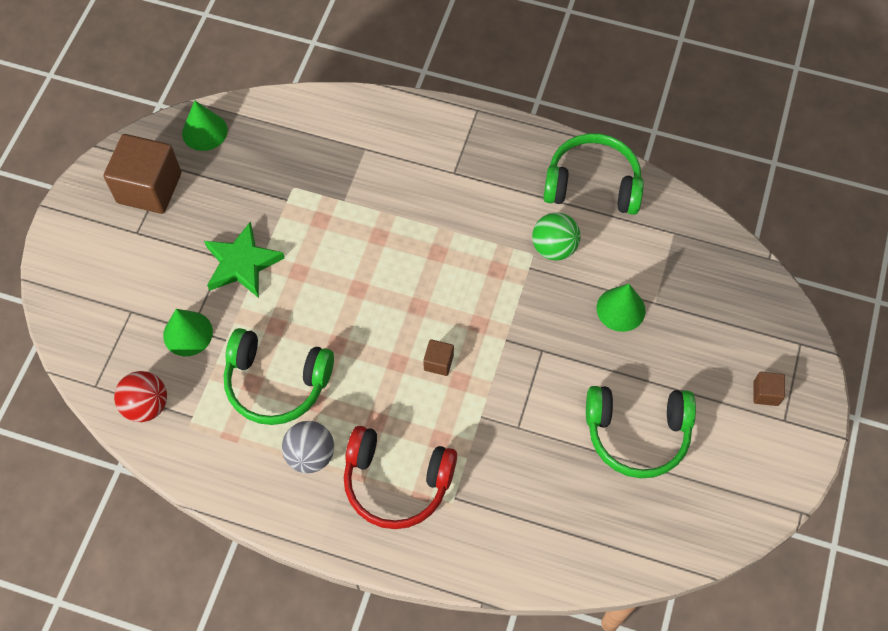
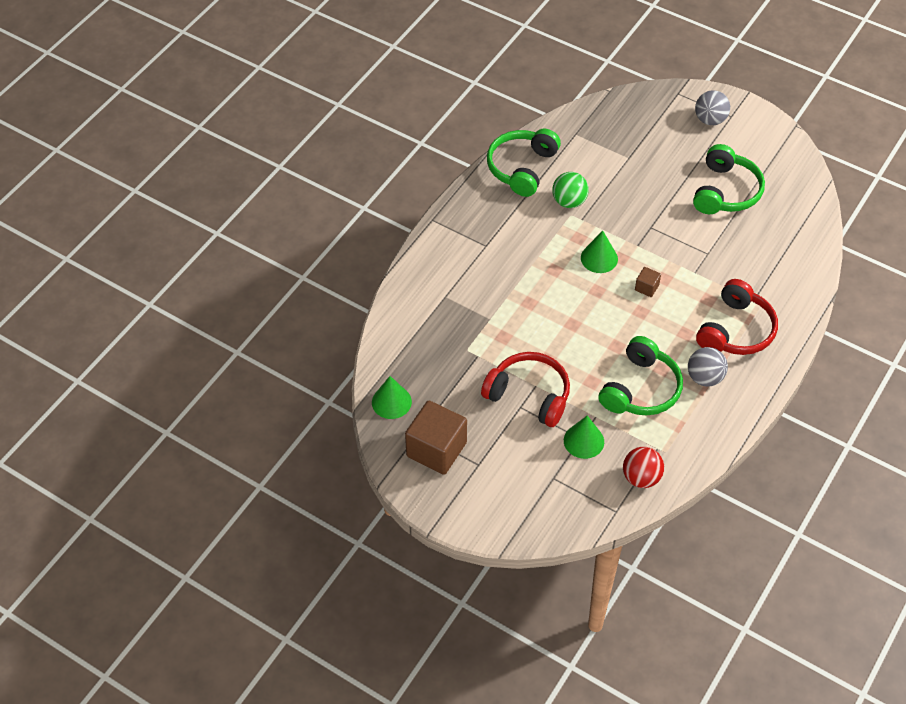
camera: 75 degrees left, 10 degrees down
green star [204,222,284,298] -> red headphones [481,352,570,427]
green cone [597,284,645,332] -> green cone moved to [581,231,618,273]
brown cube [753,372,785,406] -> grey ball [695,90,730,125]

